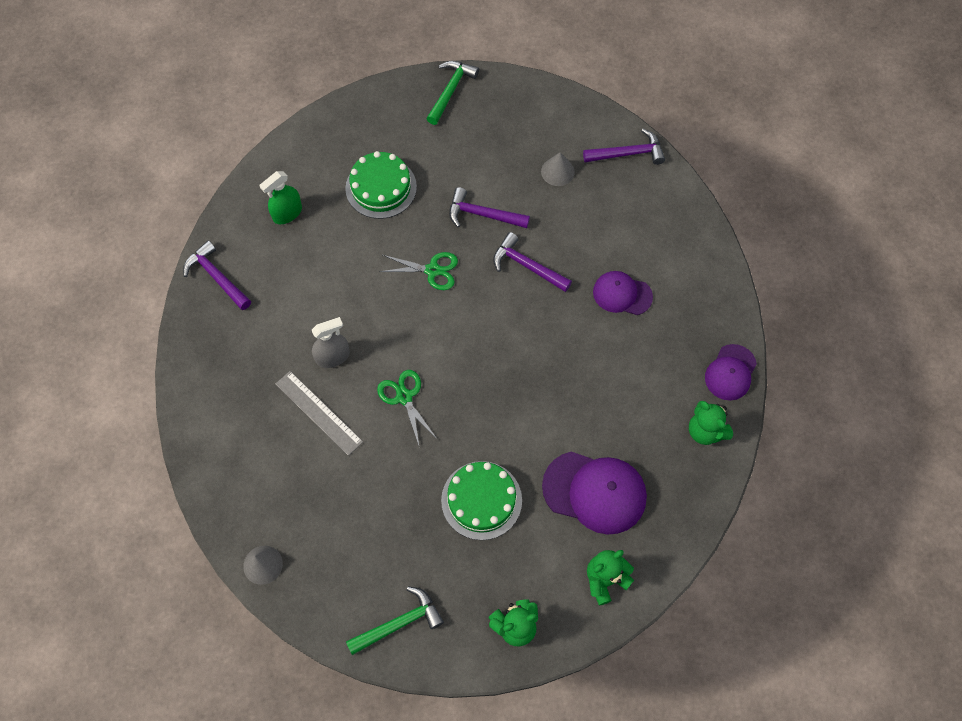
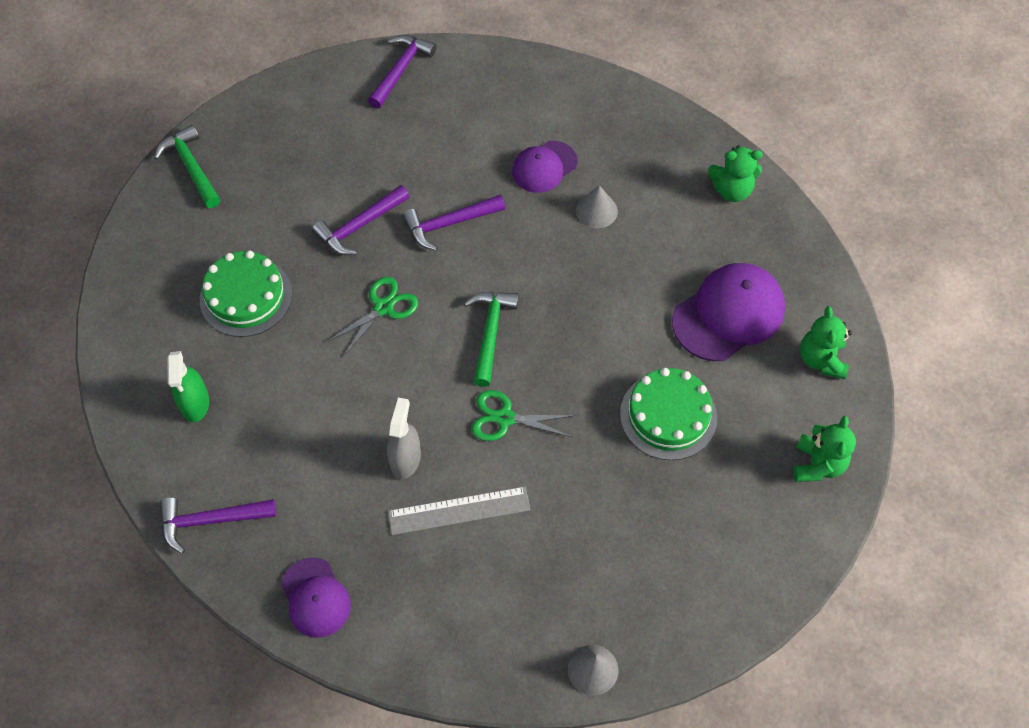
camera: 55 degrees left, 5 degrees down
green hammer [346,586,444,655] -> green hammer moved to [464,292,519,387]
grey cone [541,152,575,186] -> grey cone moved to [576,185,618,228]
purple cap [705,344,757,401] -> purple cap moved to [281,557,351,638]

